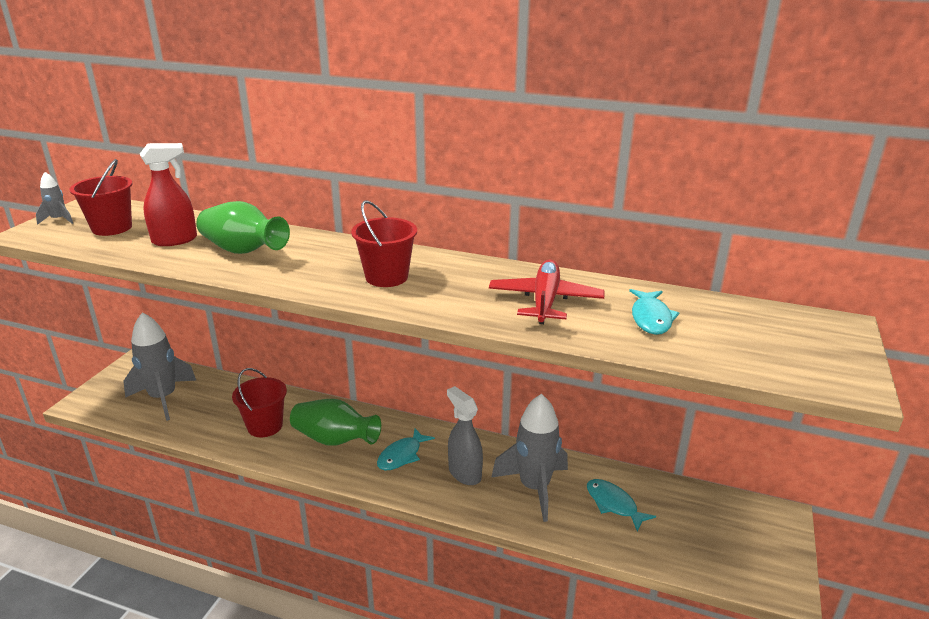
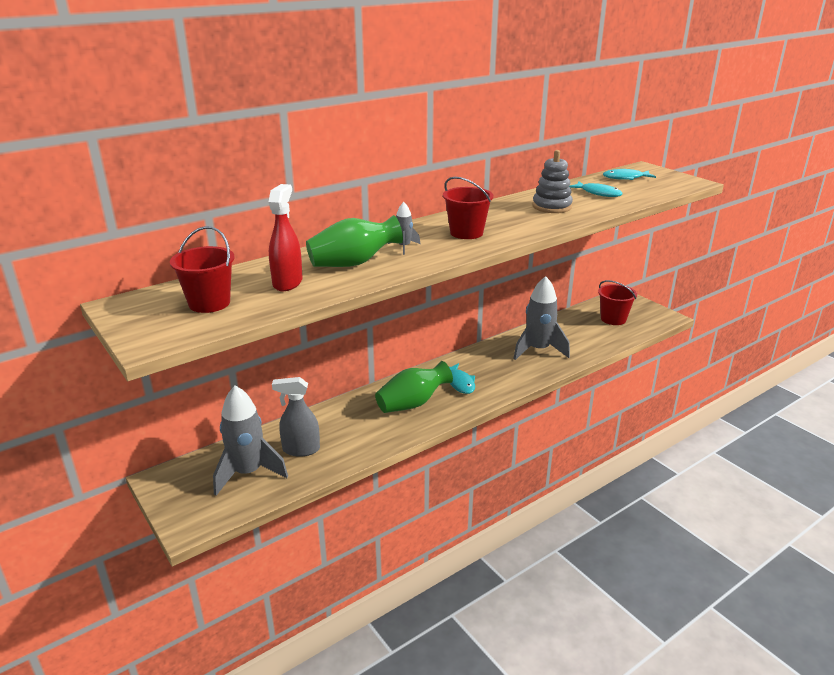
camera: 55 degrees left, 0 degrees up
grey rocket [36,172,73,225] -> grey rocket moved to [388,202,420,255]
red bucket [232,368,287,437] -> red bucket moved to [598,280,637,325]
grey spray bottle [447,386,483,485] -> grey spray bottle moved to [272,377,320,457]
red plane [489,259,604,324] -> grey stacking toy [532,150,573,213]
turquoise fish [587,479,656,531] -> turquoise fish moved to [603,169,656,180]

